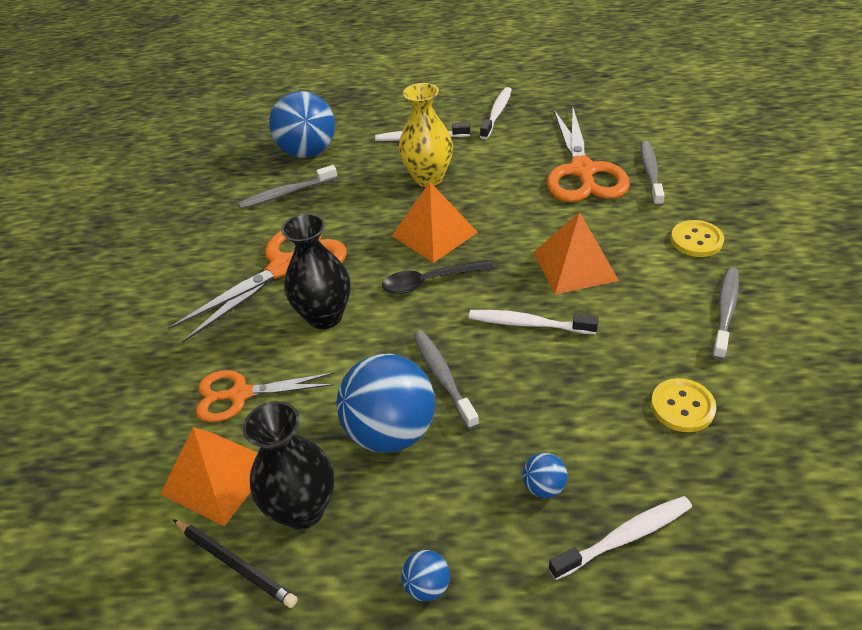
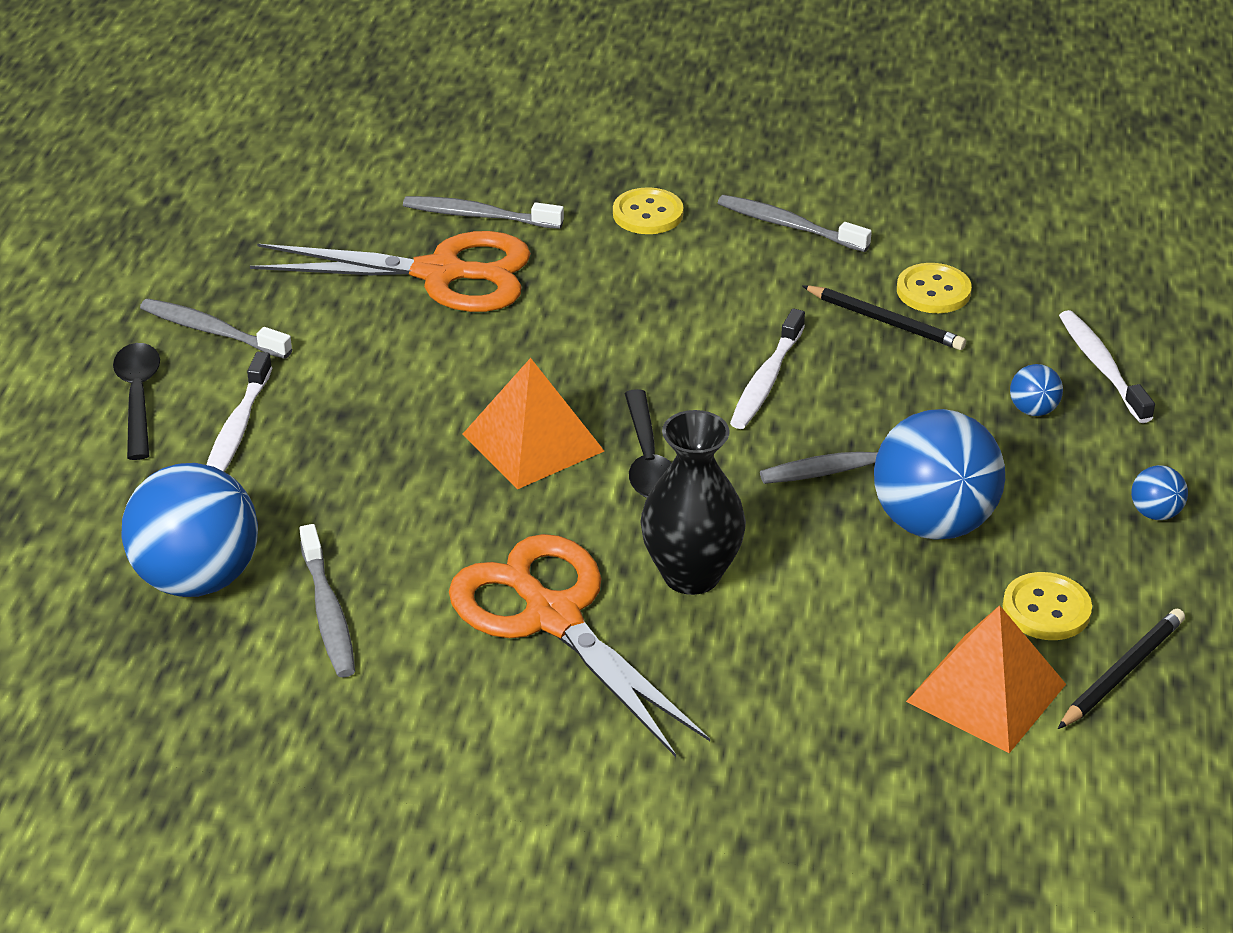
camera: 85 degrees left, 5 degrees down
orange scissors [196,370,333,422] -> none
black vase [243,401,334,529] -> yellow button [1003,572,1092,640]
yellow vase [399,83,453,187] -> none
white toothbrush [480,87,512,139] -> grey toothbrush [140,299,292,359]
orange pyramid [533,212,619,295] -> none
none -> black spoon [113,343,160,460]
none -> black pencil [803,285,966,350]

